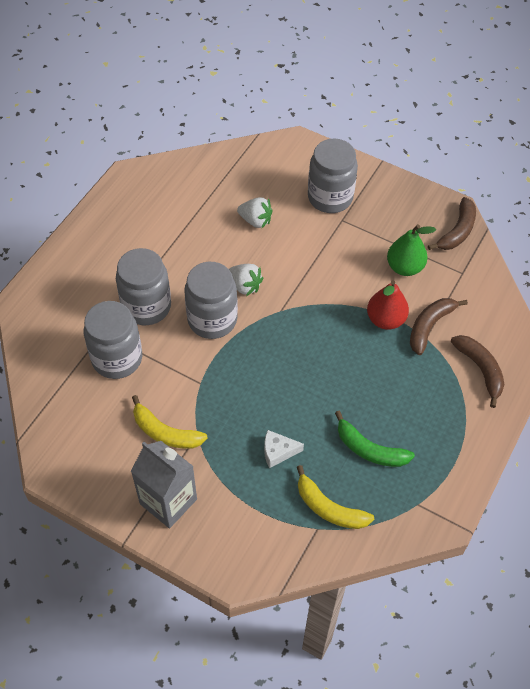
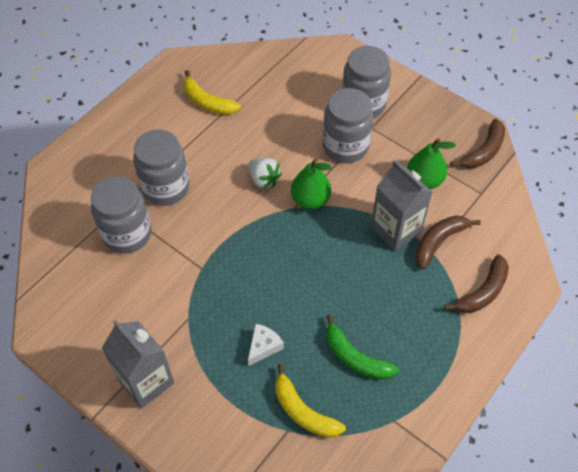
camera: 10 degrees right, 0 degrees up
yellow banana [132,395,208,449] -> yellow banana moved to [184,70,241,115]
grey jar [184,262,238,339] -> grey jar moved to [323,88,373,163]
white strawberry [237,197,273,228] -> none
white cheese [264,430,304,468] -> white cheese turned 120 degrees clockwise [248,324,284,366]
red pear [367,280,409,330] -> grey carton [371,160,433,251]
brown banana [451,335,504,408] -> brown banana turned 60 degrees clockwise [444,254,509,313]
none -> green pear [291,159,331,209]

